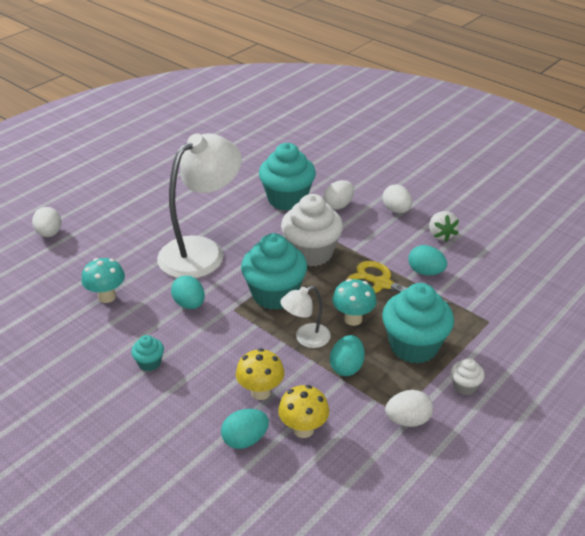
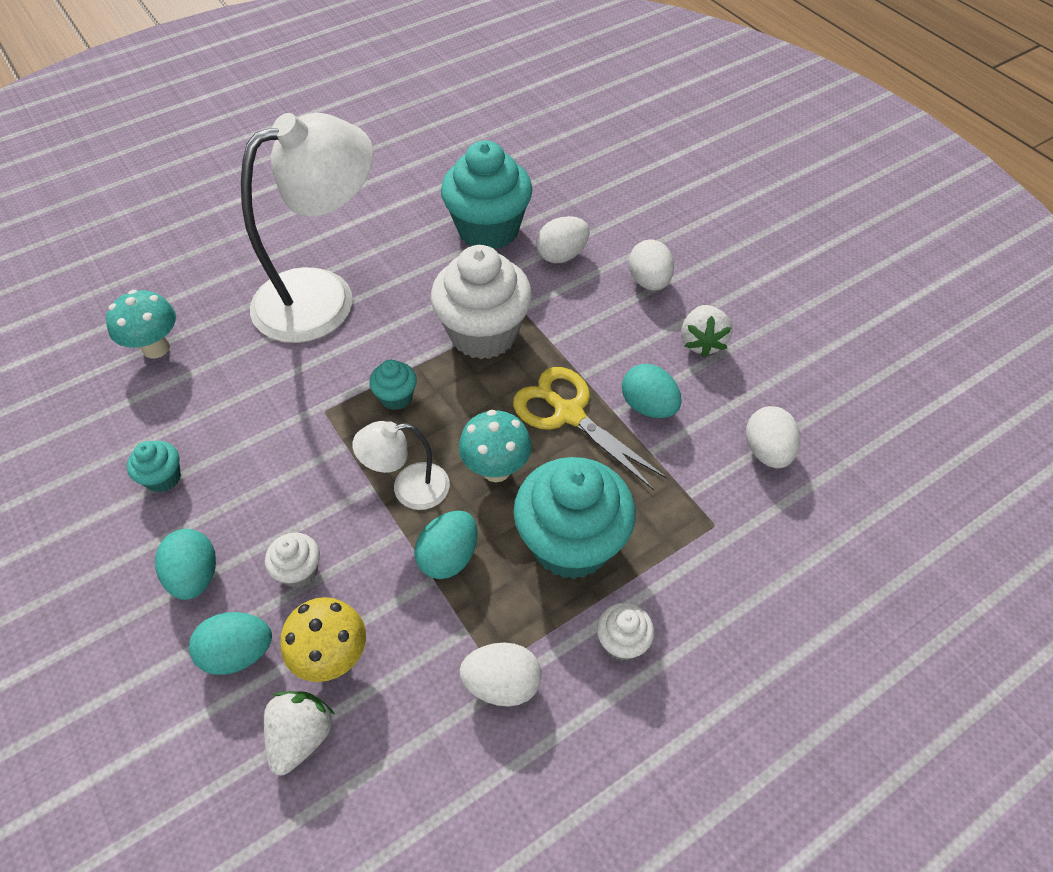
camera: 15 degrees right, 15 degrees up
white egg [32,207,61,237] -> white egg moved to [746,406,800,468]
turquoise egg [171,276,205,309] -> turquoise egg moved to [155,529,216,600]
yellow mushroom [236,348,284,400] -> white cupcake [265,533,320,588]
turquoise cupcake [241,233,307,310] -> turquoise cupcake [369,360,417,410], size x0.45
none -> white strawberry [264,691,334,775]

